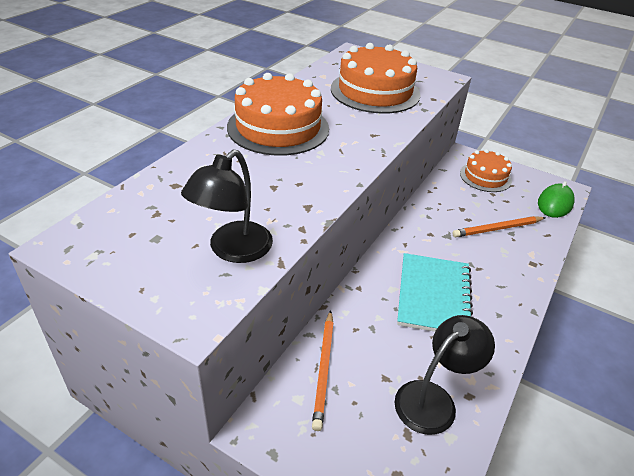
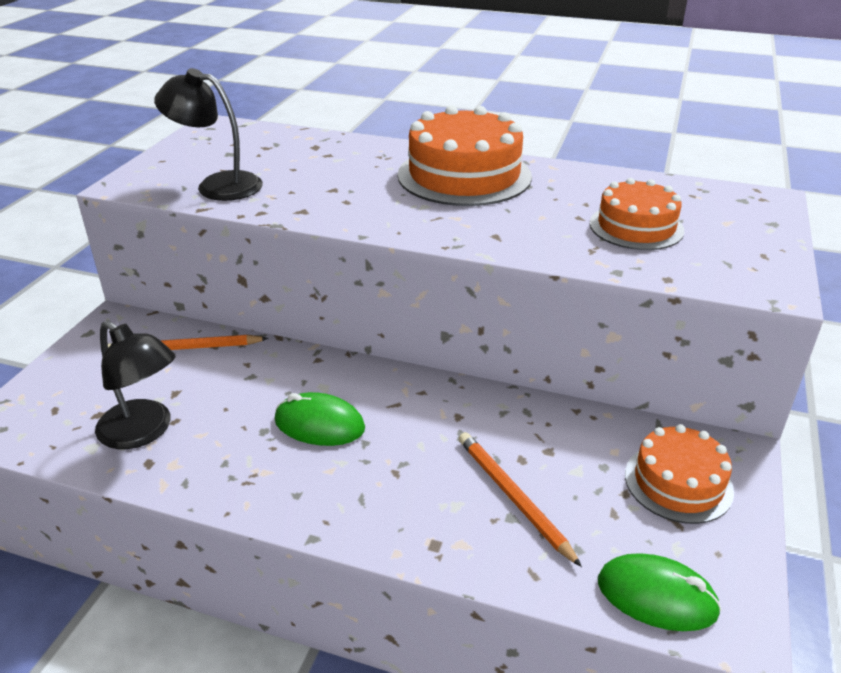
camera: 80 degrees right, 5 degrees down
orange cake [331,43,420,114] -> orange cake [590,178,684,250], size x0.61
turquoise notebook [397,253,473,332] -> green mouse [275,392,365,446]

